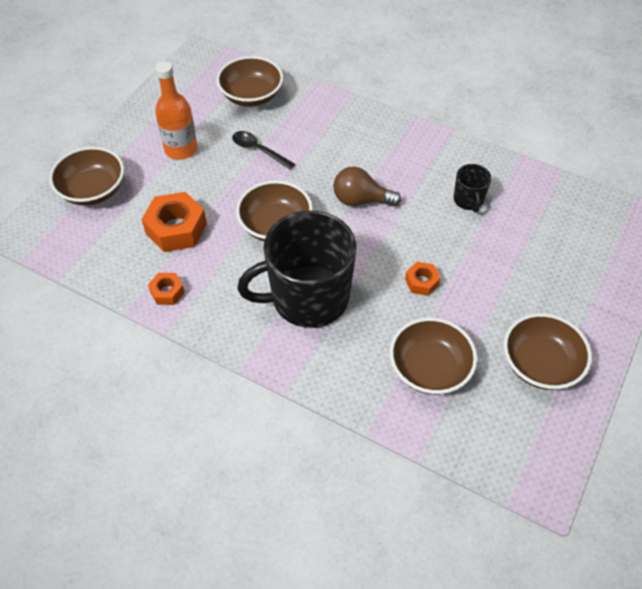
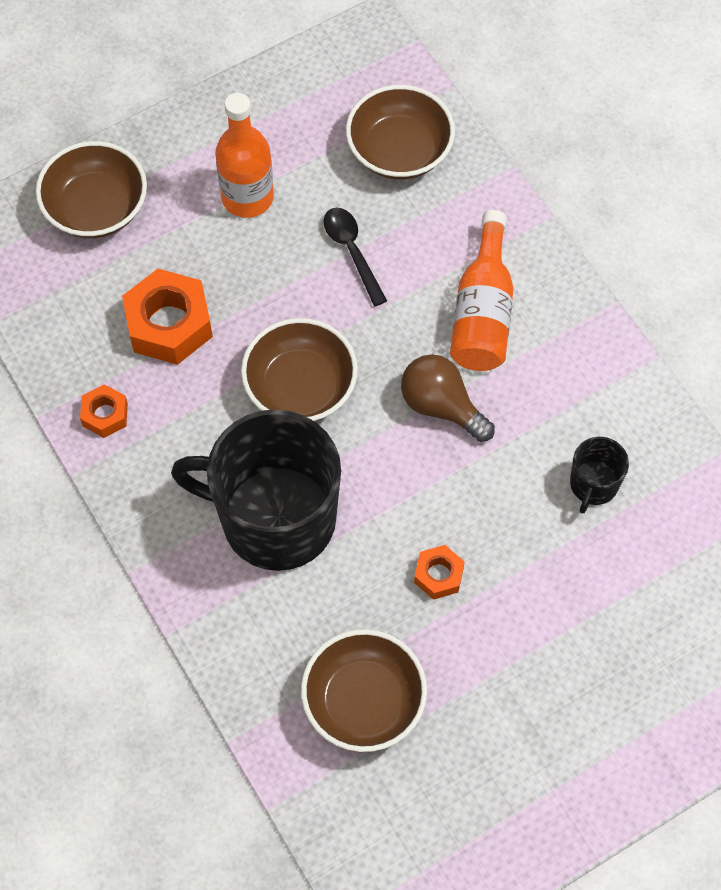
camera: 30 degrees right, 10 degrees up
brown bowl [504,313,592,390] -> none
none -> orange bottle [450,210,514,371]

